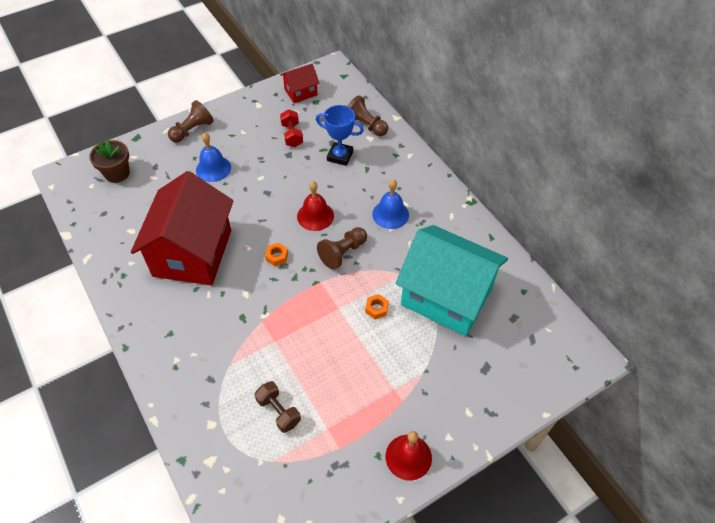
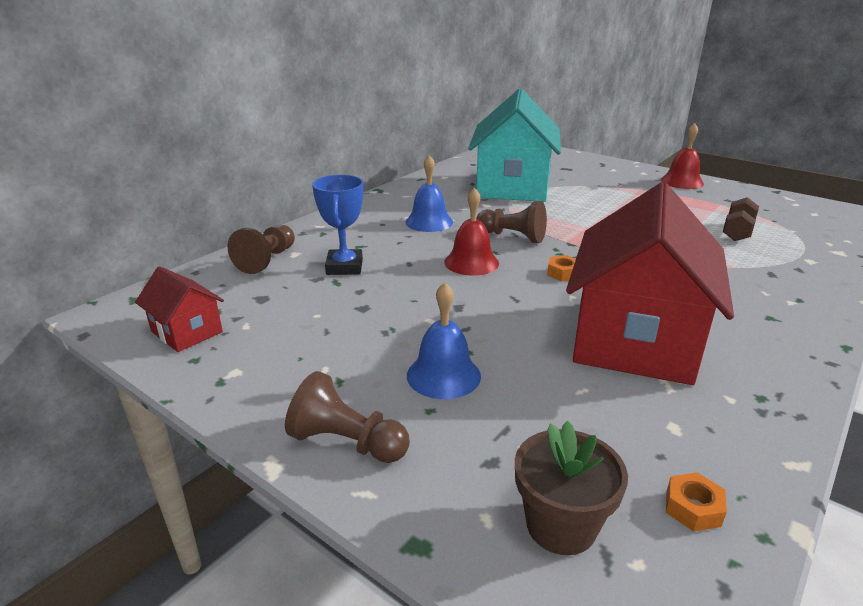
camera: 110 degrees left, 25 degrees down
red house [131,171,233,285] -> red house turned 60 degrees counterclockwise [566,182,734,385]
red dumbbell [280,109,303,147] -> none
orange nut [365,294,389,319] -> orange nut moved to [666,473,727,532]

